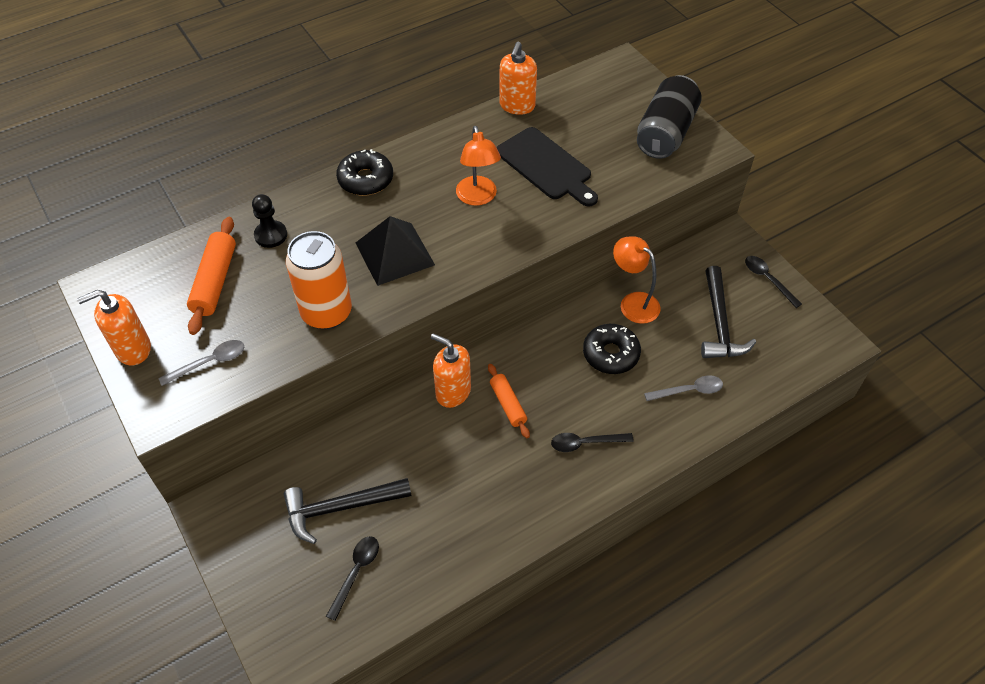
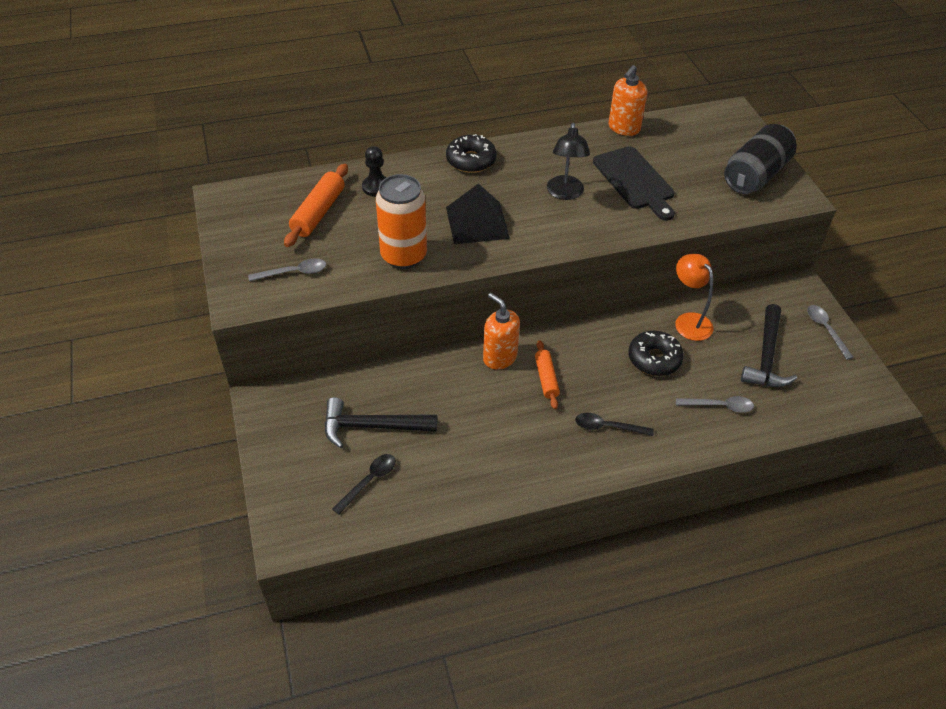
camera: 15 degrees right, 5 degrees down
orange soap dispenser [77,290,151,366] -> none
orange lamp [456,126,501,206] -> black lamp [547,122,590,200]
black spoon [745,256,802,308] -> grey spoon [807,305,854,360]

